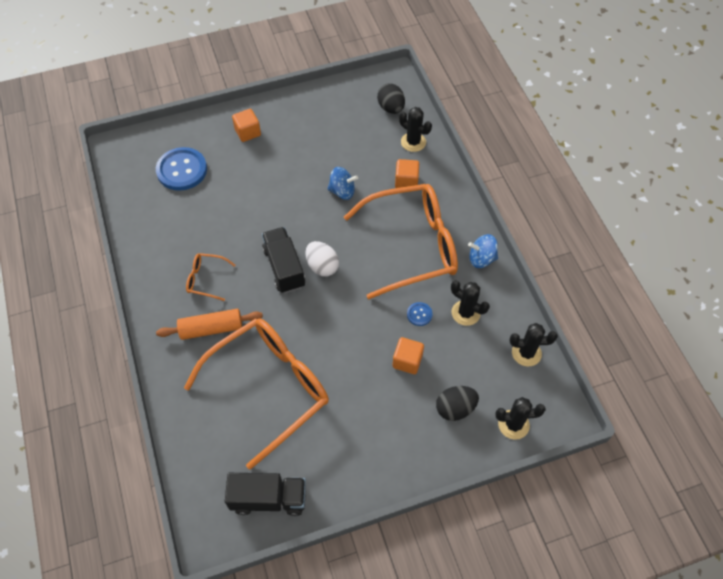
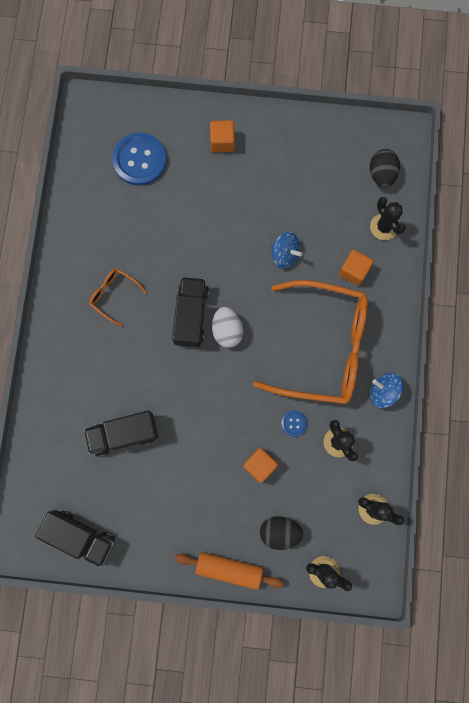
camera: 25 degrees right, 20 degrees up
orange rolling pin [156,309,263,340] -> orange rolling pin moved to [175,552,284,590]
orange glasses [184,318,329,470] -> black truck [83,411,158,457]

